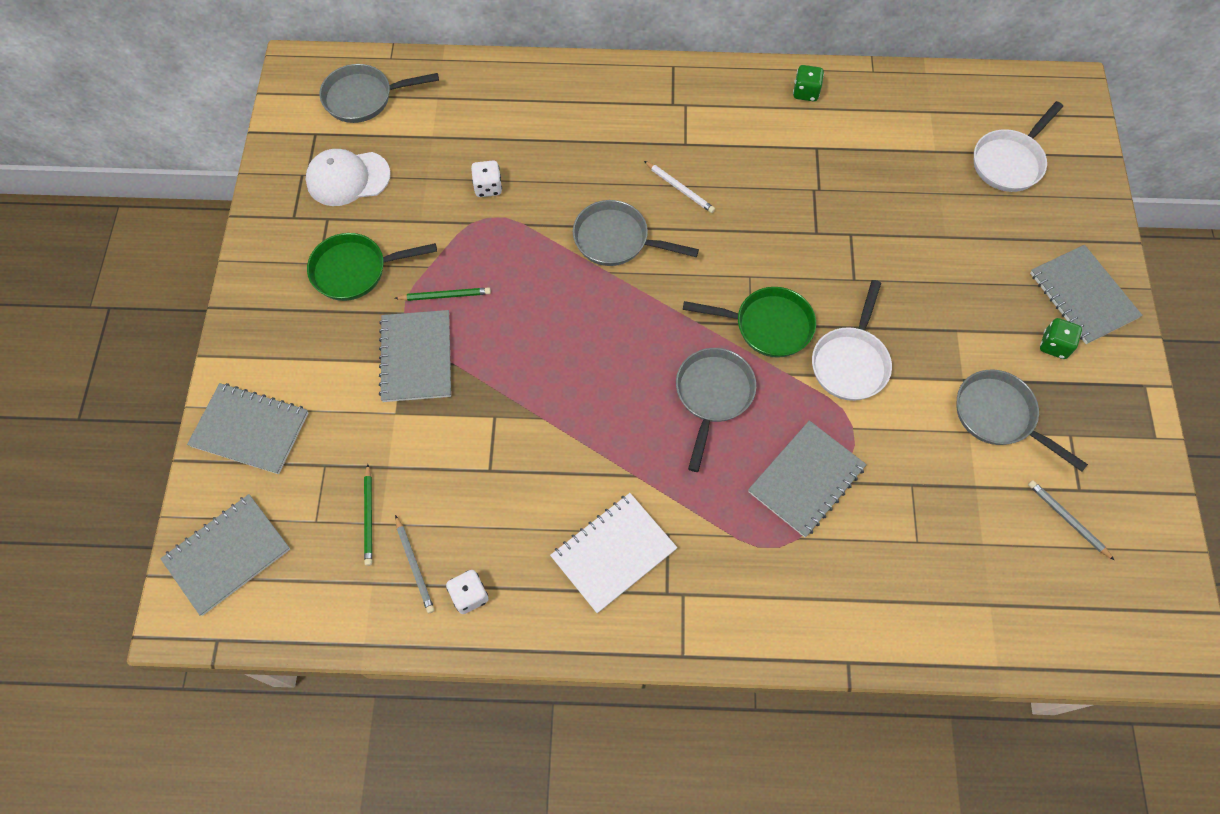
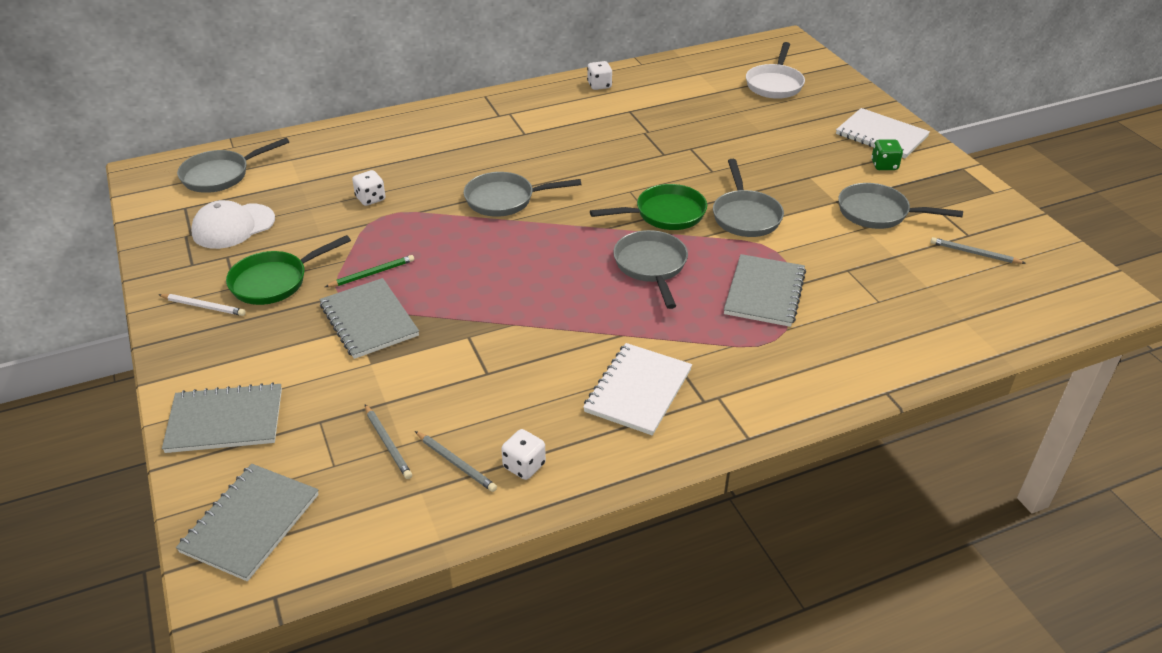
camera: 25 degrees left, 25 degrees down
green pencil [364,464,372,566] -> grey pencil [365,405,412,479]
white pencil [644,161,715,213] -> white pencil moved to [159,294,246,316]
green dice [793,65,824,102] -> white dice [587,61,612,90]
white pan [812,280,892,401] -> grey pan [713,159,784,237]
grey notebook [1030,245,1143,344] -> white notebook [836,108,930,158]

